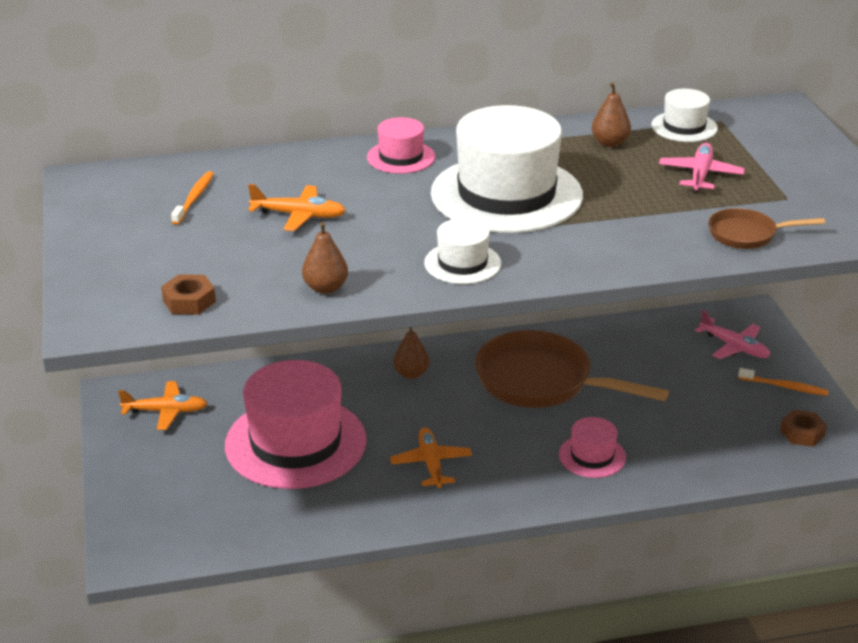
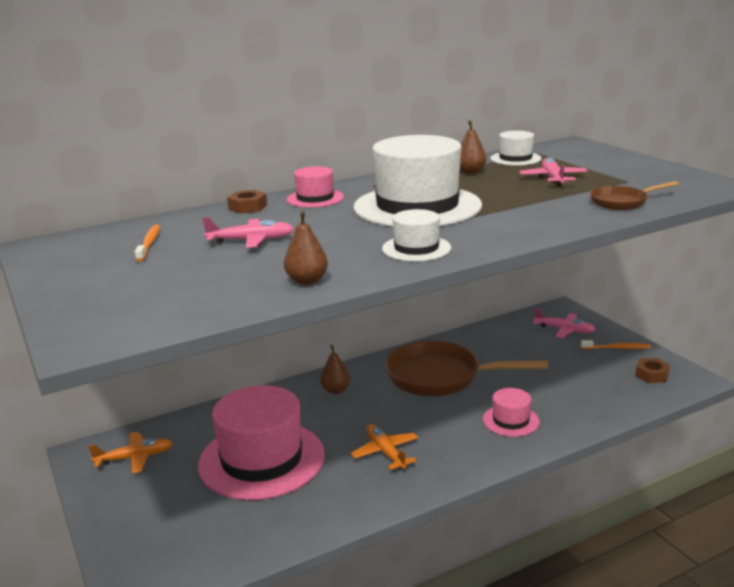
camera: 15 degrees left, 10 degrees down
brown nut [161,274,216,315] -> brown nut moved to [227,190,267,214]
orange plane [248,184,346,231] -> pink plane [202,217,294,248]

